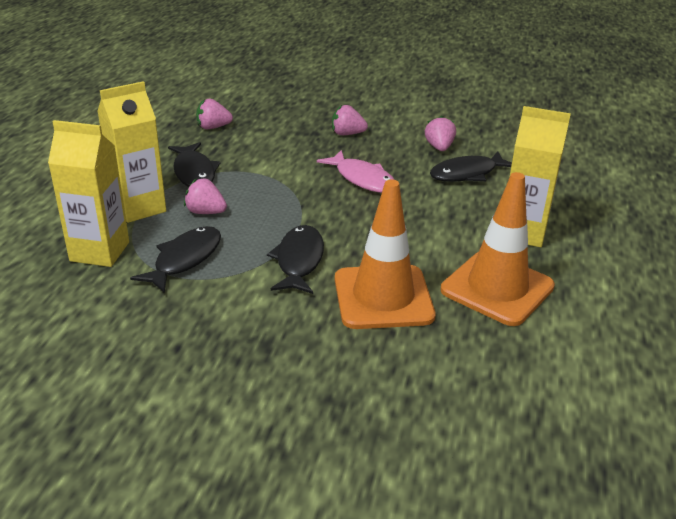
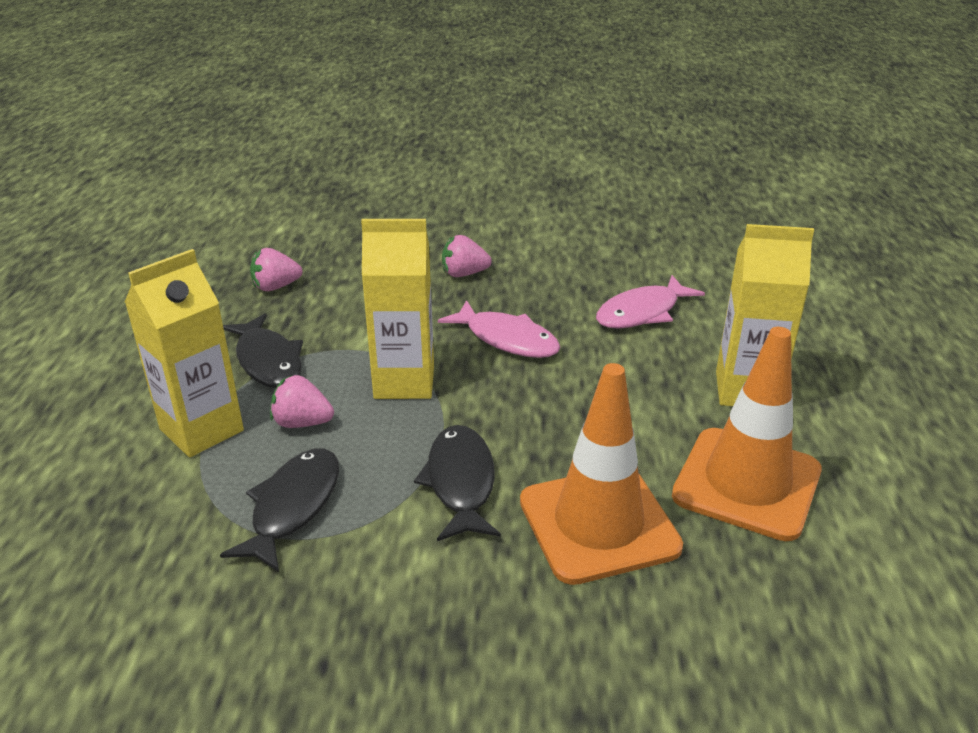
camera: 10 degrees left, 0 degrees up
yellow carton [48,120,129,267] -> yellow carton moved to [361,219,434,399]
pink strawberry [425,116,456,151] -> none
black fish [430,151,512,182] -> pink fish [596,275,705,329]

